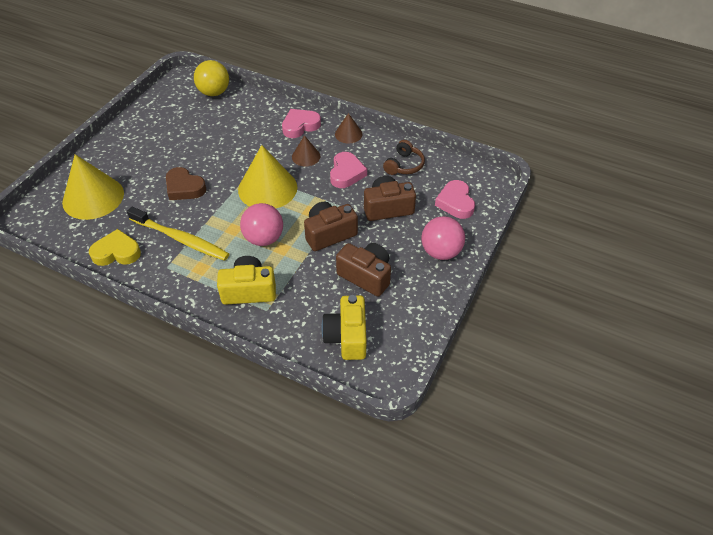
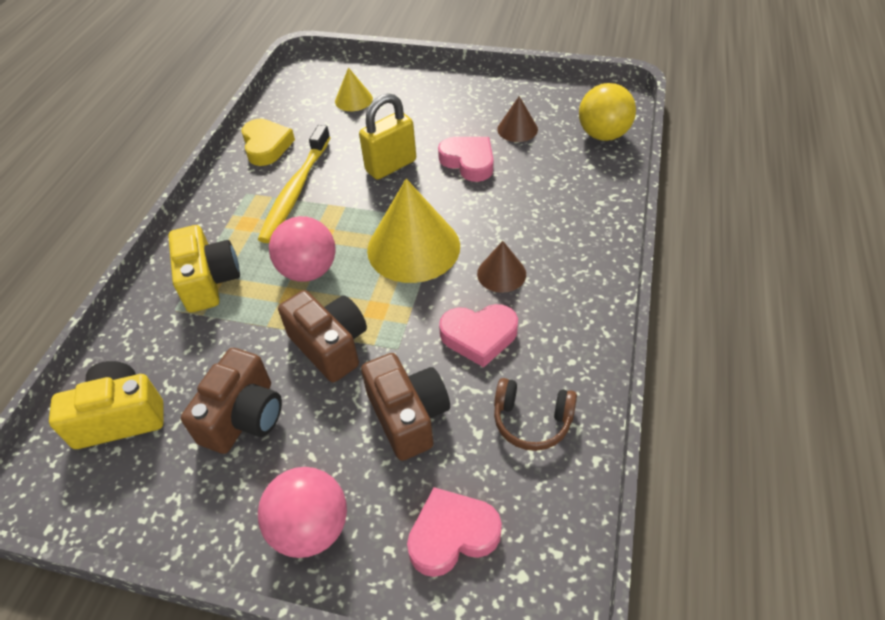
camera: 80 degrees right, 0 degrees up
yellow cone [62,154,124,220] -> yellow cone [335,67,373,111], size x0.51
brown heart [166,167,206,200] -> yellow padlock [359,93,416,180]
pink heart [282,109,321,138] -> pink heart moved to [438,137,493,182]
brown cone [335,113,362,144] -> brown cone moved to [497,96,538,142]

